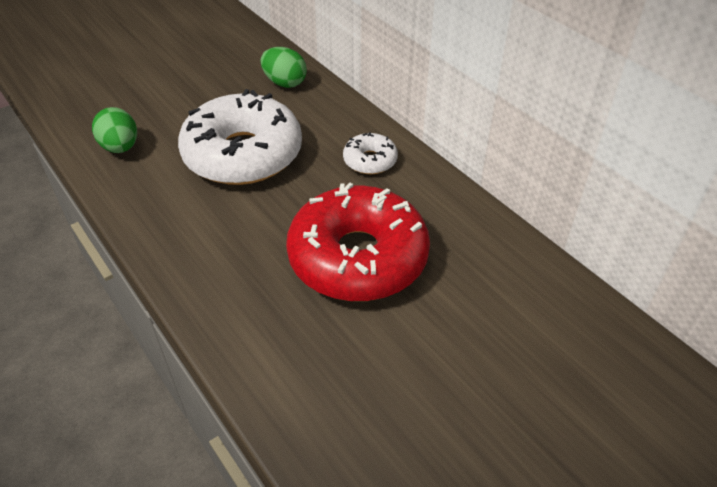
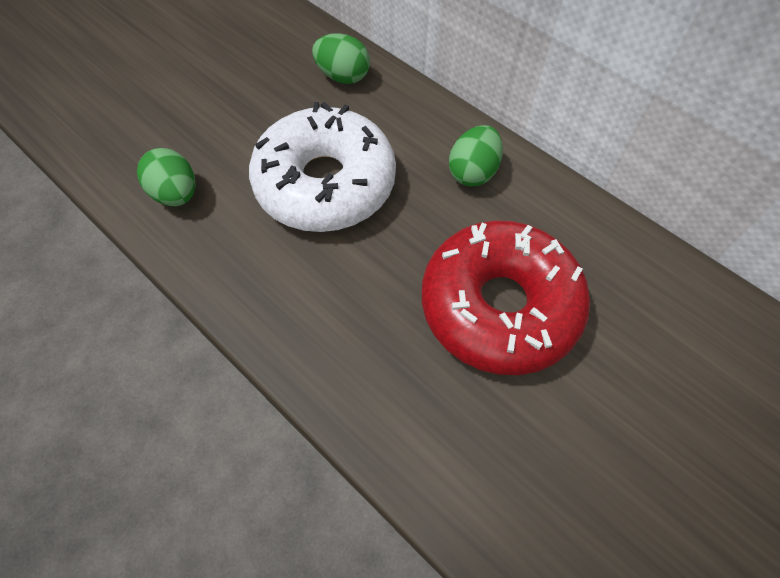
camera: 10 degrees left, 15 degrees up
white donut [343,132,398,174] -> green egg [449,125,503,187]

